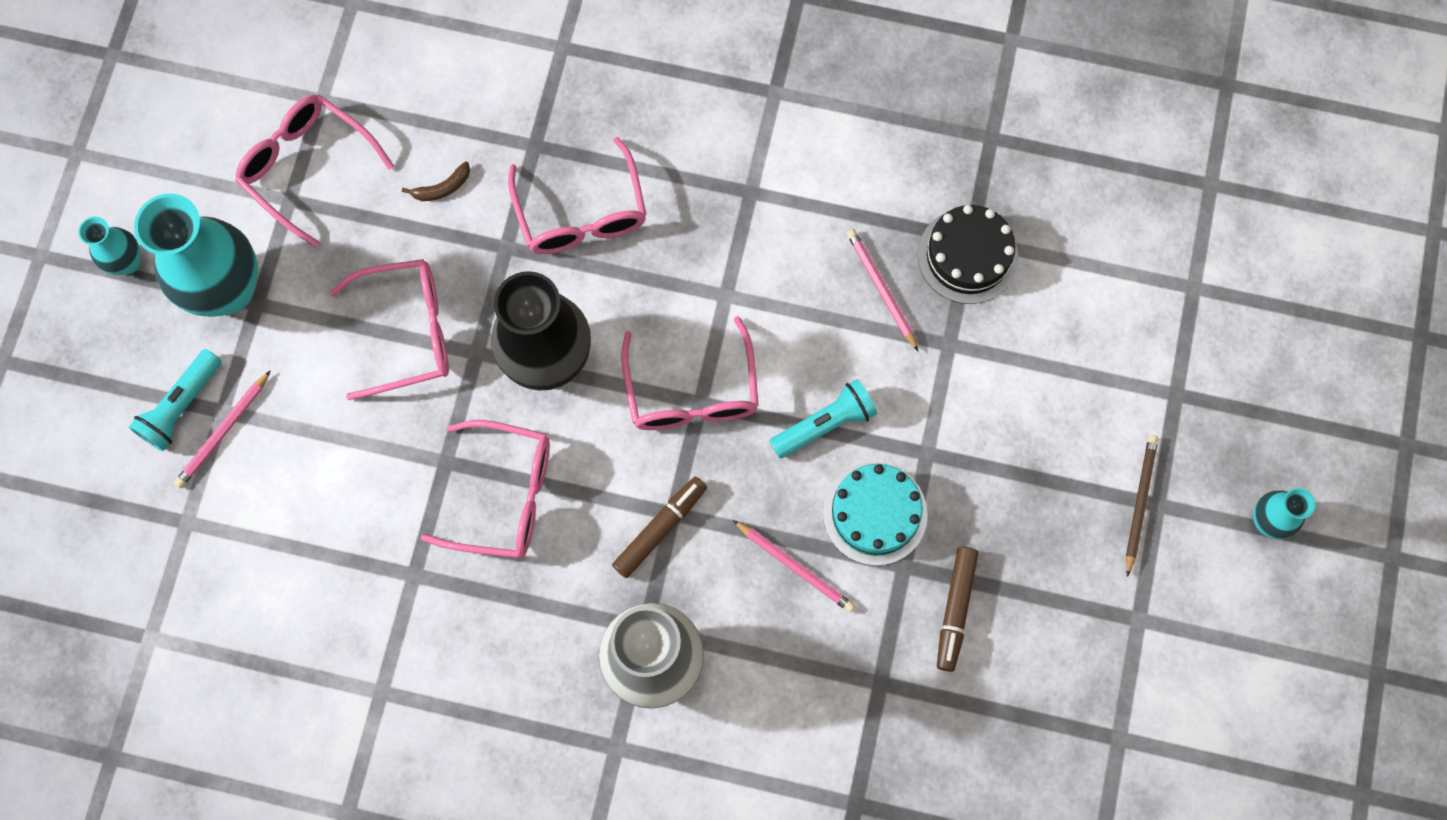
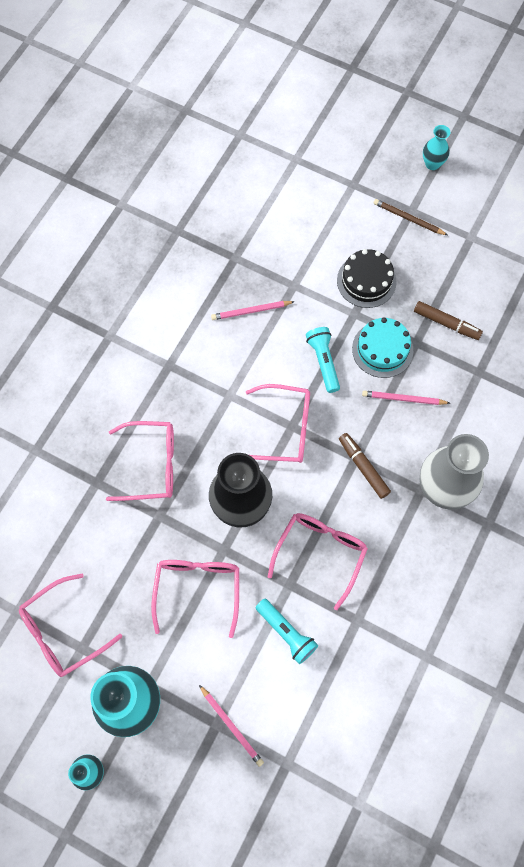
camera: 75 degrees left, 5 degrees down
turquoise flashlight [129,349,221,451] -> turquoise flashlight moved to [256,599,318,664]
brown banana [402,161,470,201] -> none
pink pencil [733,520,855,612] -> pink pencil turned 135 degrees counterclockwise [362,390,450,405]
black cake [918,205,1018,304] -> black cake moved to [337,249,397,308]

